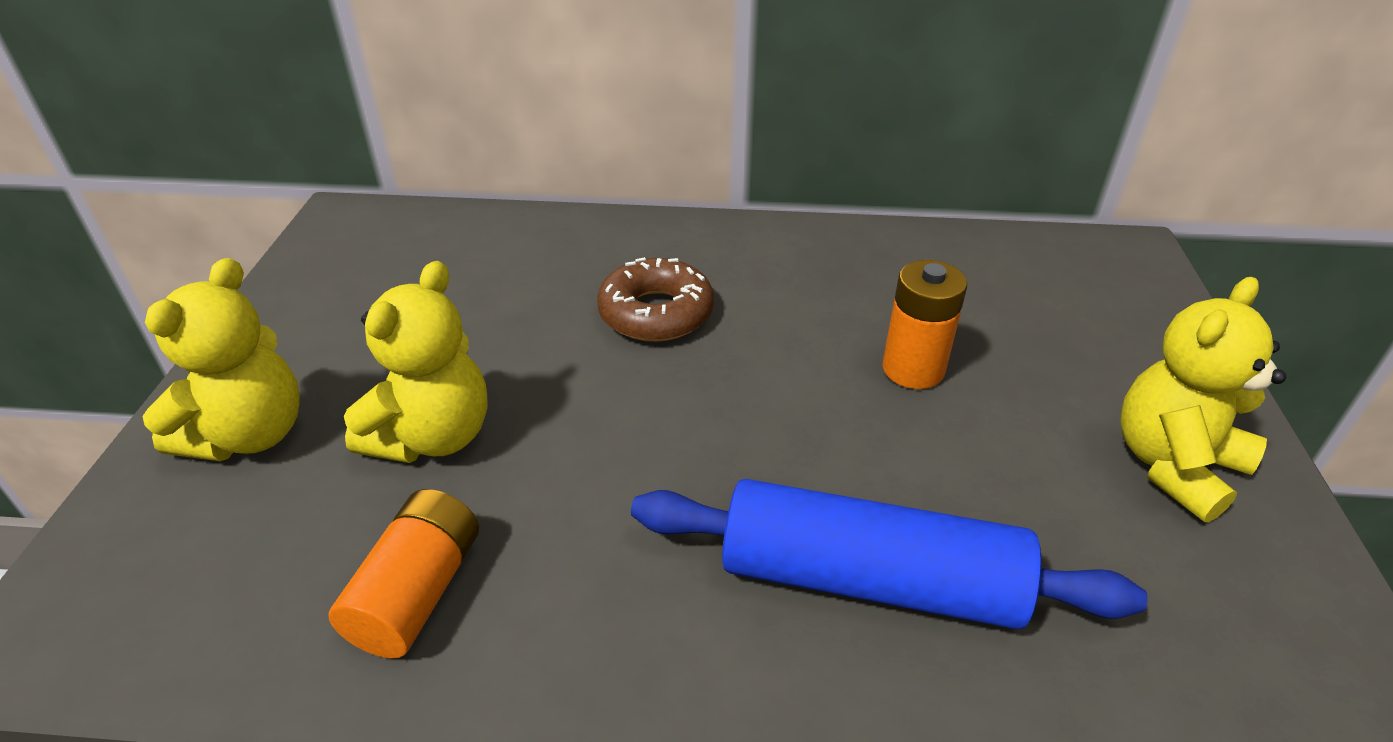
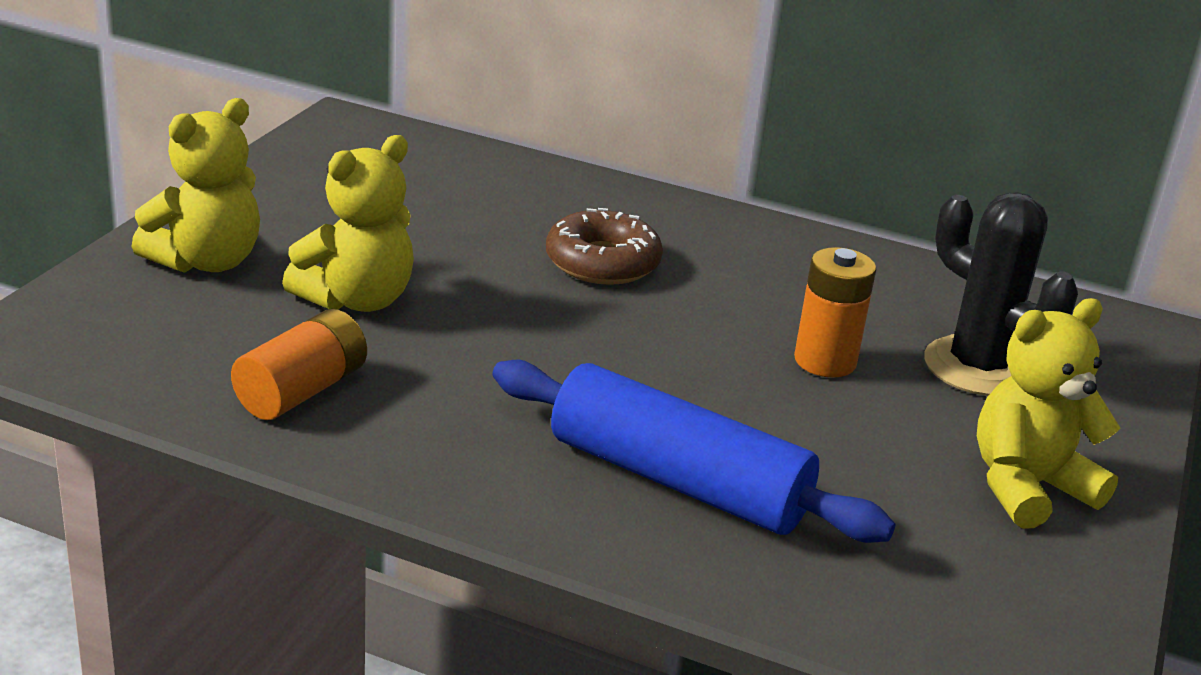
camera: 15 degrees right, 10 degrees down
none -> black cactus [924,192,1078,396]

